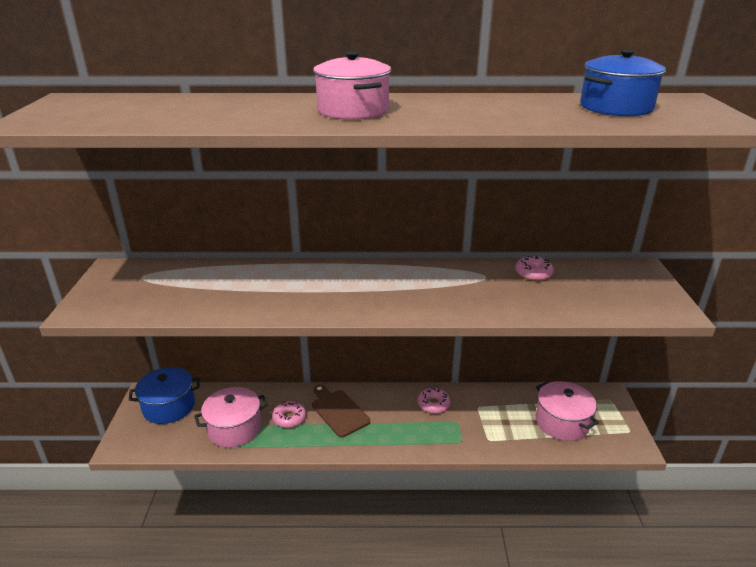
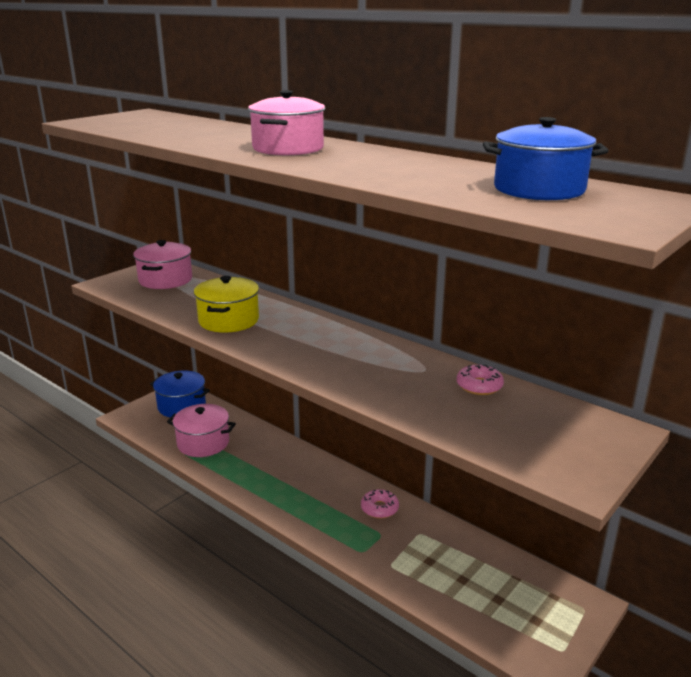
camera: 40 degrees right, 5 degrees down
pink donut [272,401,306,428] -> none
brown cutting board [312,385,370,437] -> none
pink pot [536,381,599,441] -> pink pot moved to [133,240,192,289]
none -> yellow pot [194,276,259,332]

